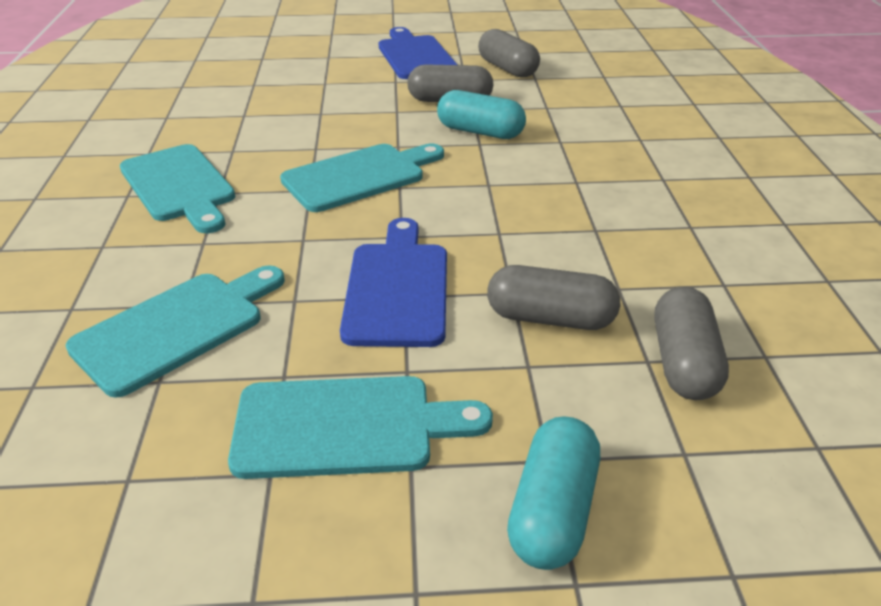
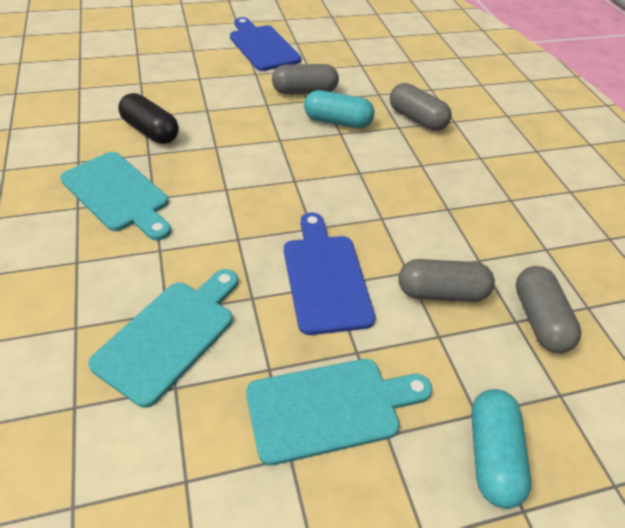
camera: 15 degrees left, 10 degrees up
turquoise cutting board [280,144,444,212] -> none
grey capsule [478,29,540,78] -> grey capsule moved to [390,83,452,131]
none -> black capsule [118,93,179,144]

